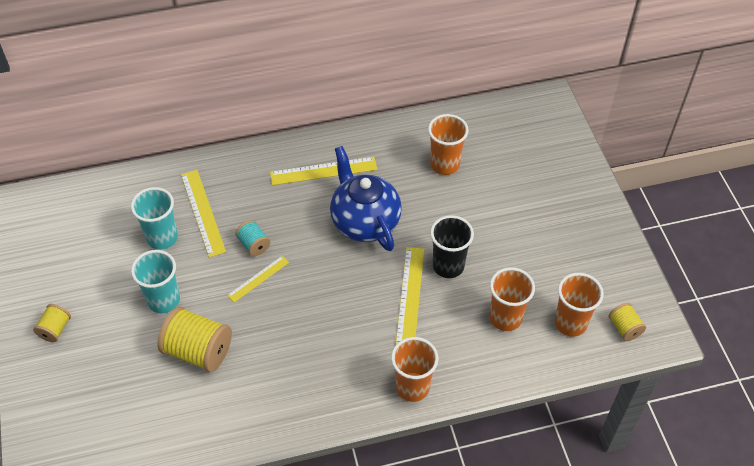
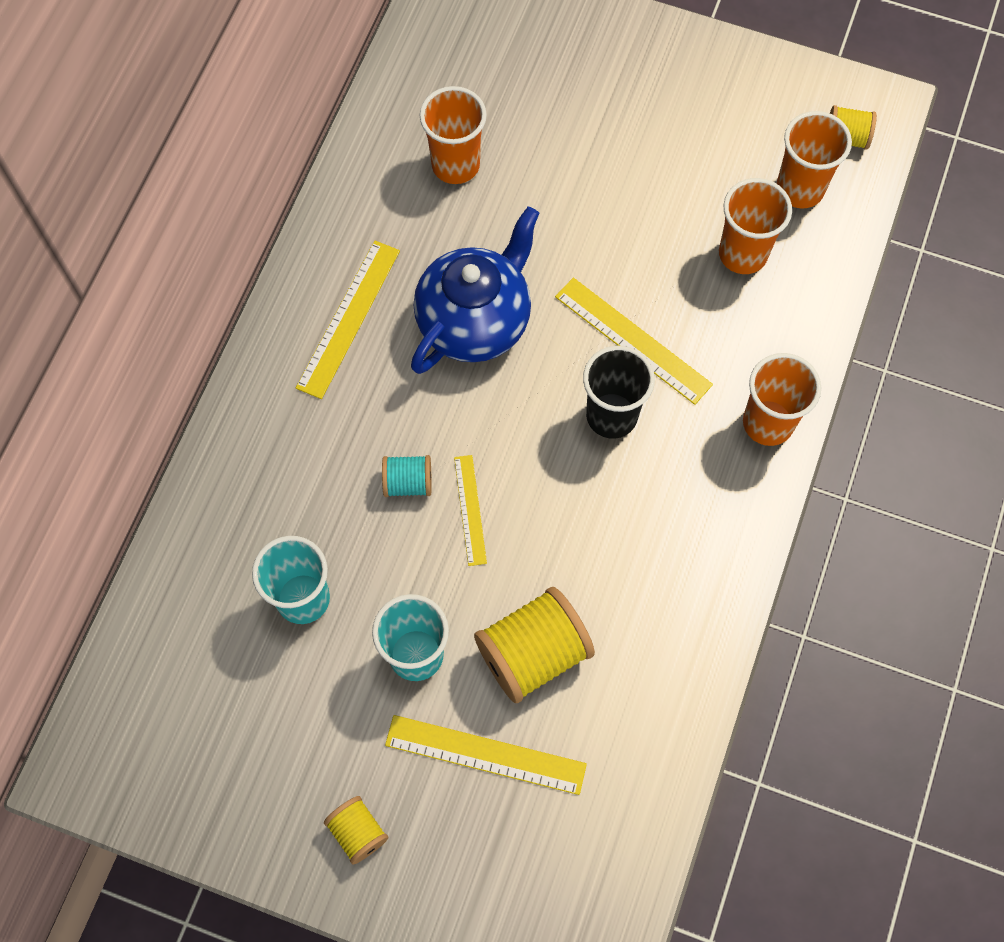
camera: 55 degrees left, 15 degrees up
yellow ruler [181,170,226,258] -> yellow ruler moved to [385,715,587,795]
blue teapot [330,146,402,251] -> blue teapot turned 120 degrees clockwise [411,206,539,374]
black cup [430,215,474,278] -> black cup moved to [583,346,655,439]

